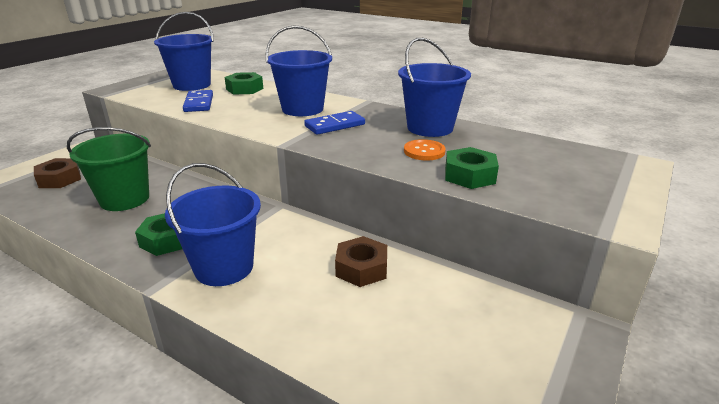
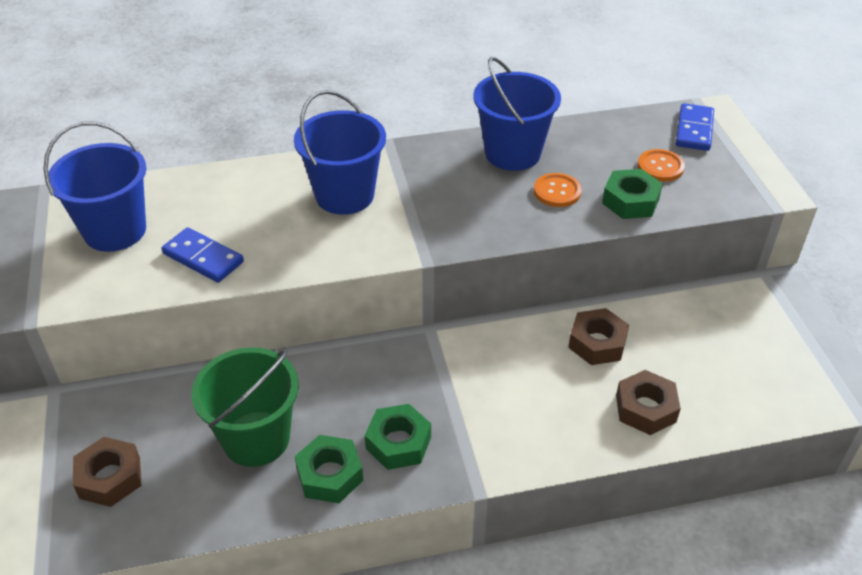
camera: 45 degrees left, 15 degrees up
blue bucket [165,163,261,286] -> none
green nut [224,72,263,95] -> green nut moved to [295,435,363,503]
blue domino [304,111,365,135] -> blue domino moved to [676,103,714,151]
none -> brown nut [616,370,681,435]
none -> orange button [638,149,685,182]

